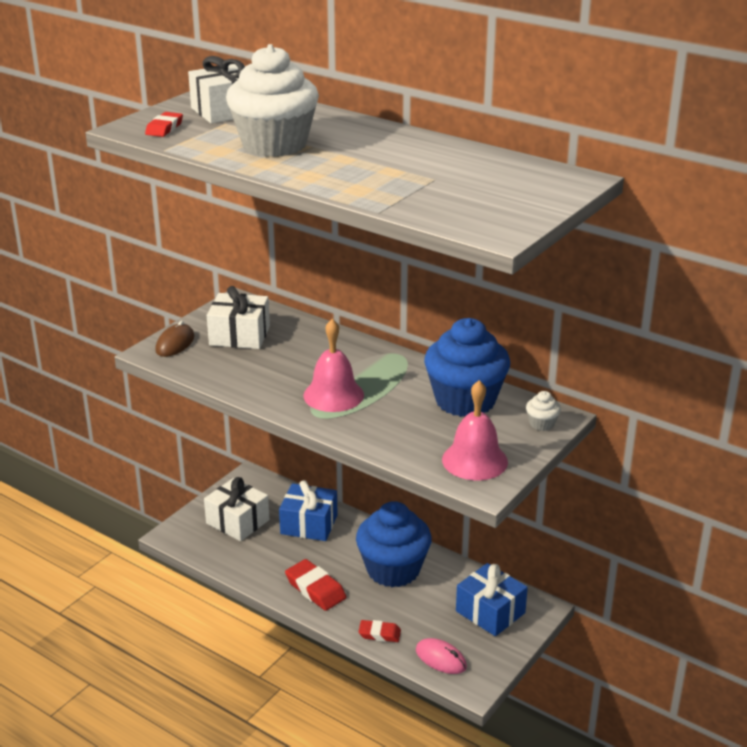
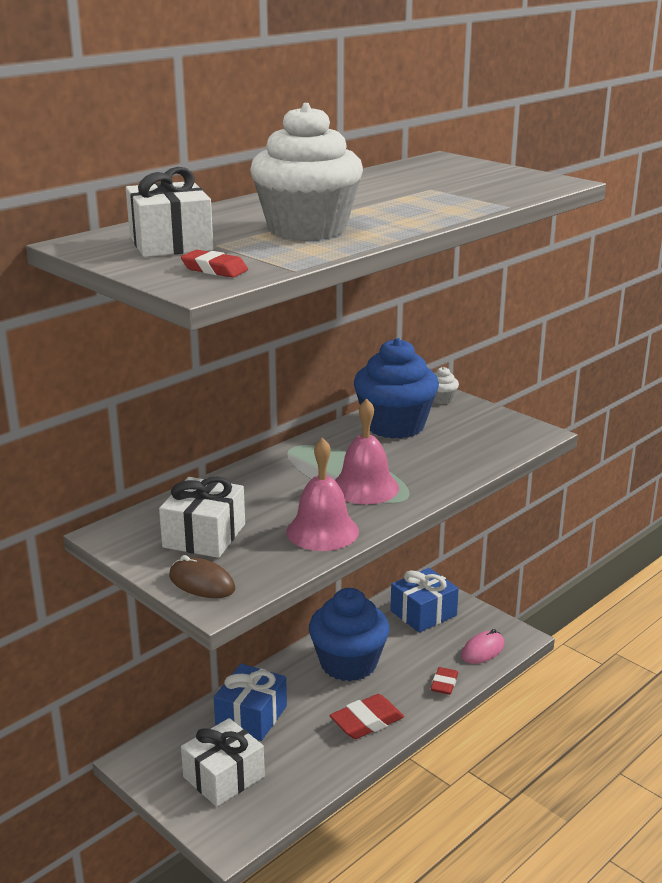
camera: 80 degrees left, 5 degrees down
pink bell [442,380,508,480] -> pink bell moved to [286,438,359,551]

